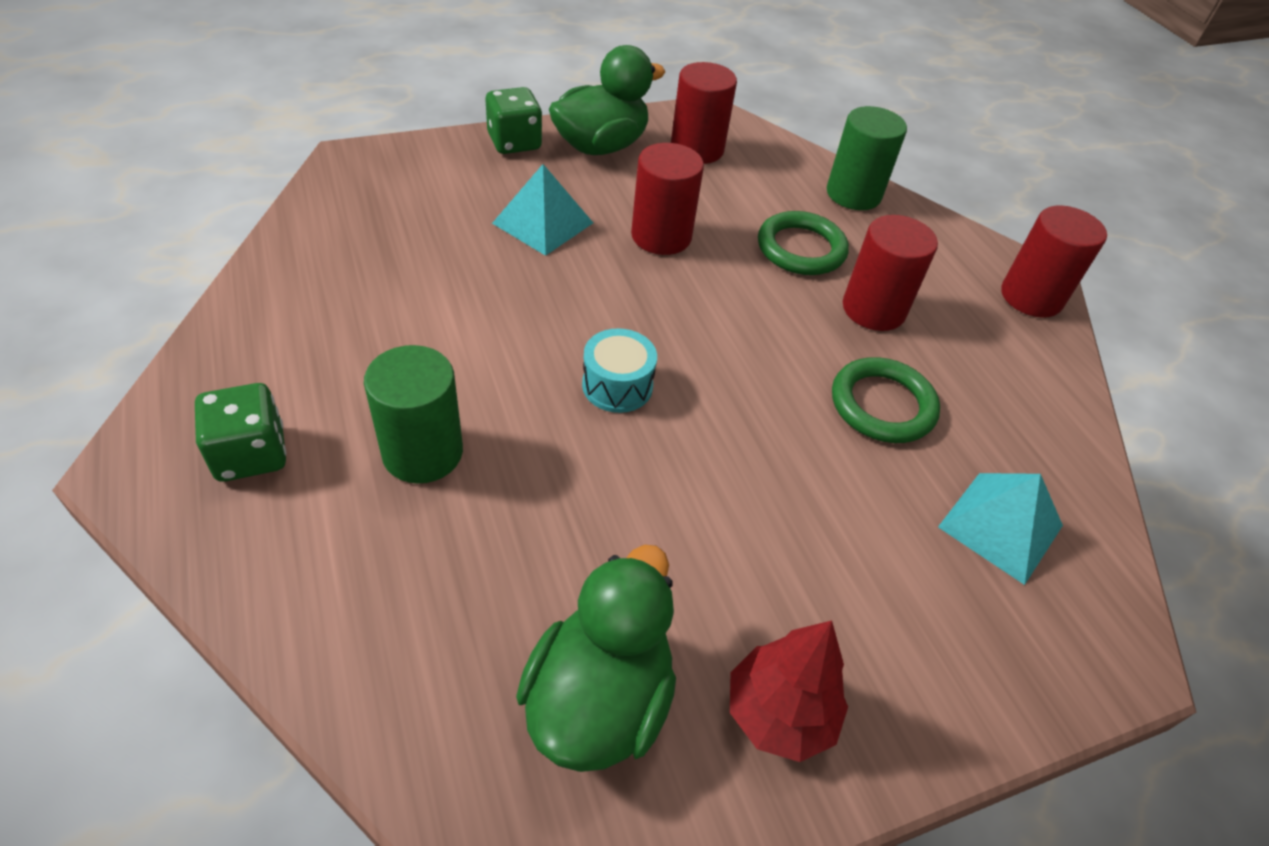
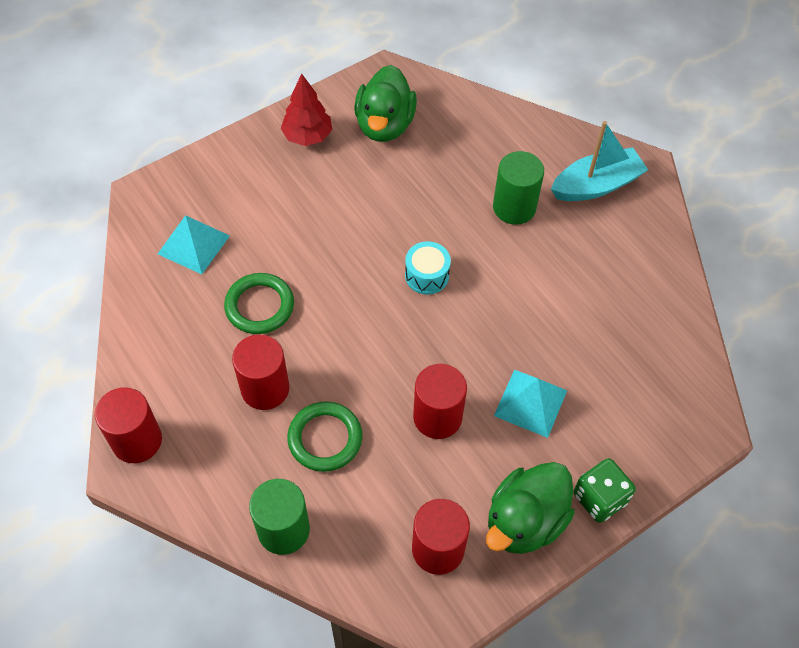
camera: 170 degrees right, 10 degrees up
green dice [195,383,287,482] -> turquoise boat [551,121,648,201]

